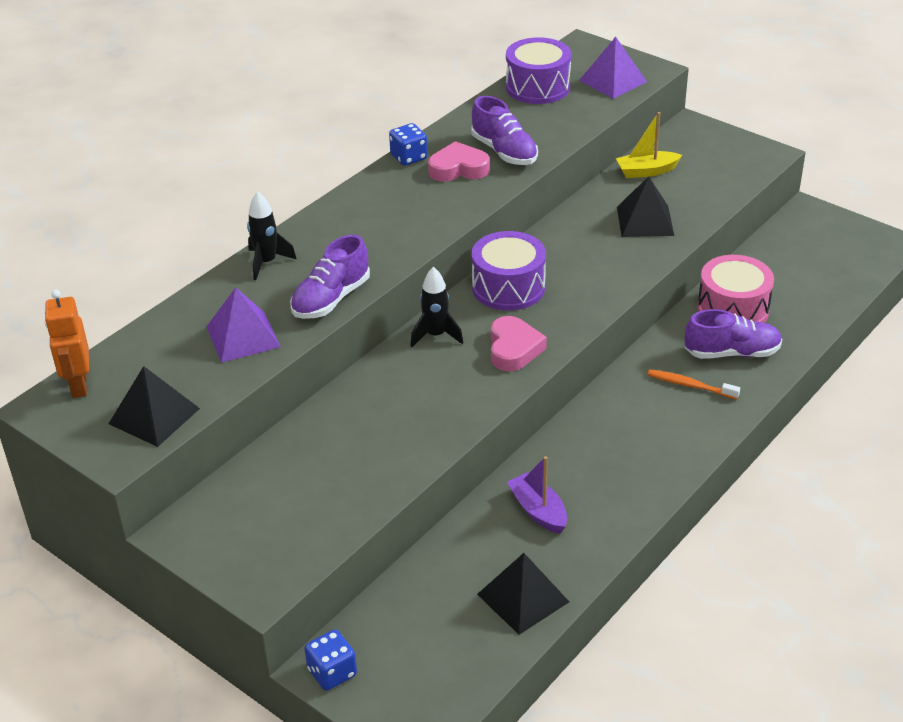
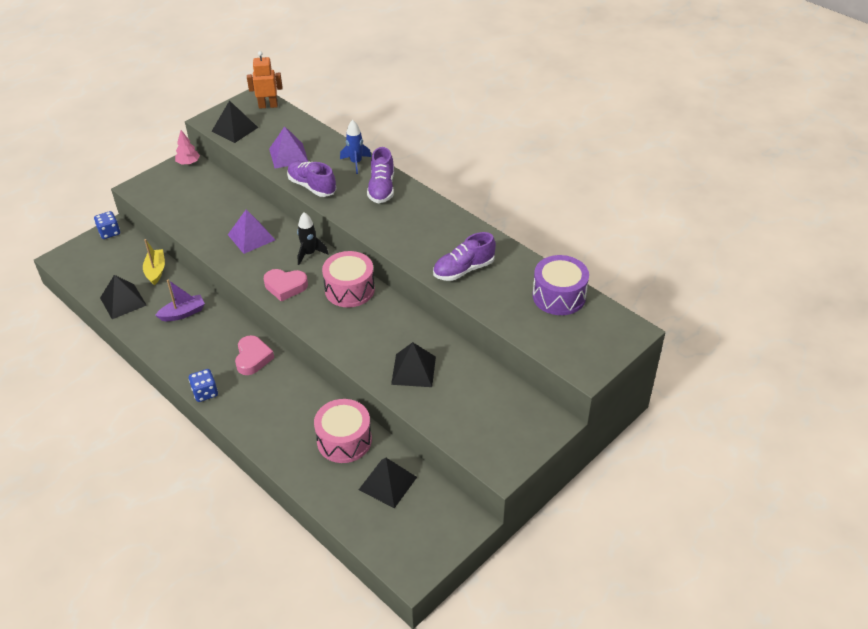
camera: 95 degrees right, 5 degrees up
black rocket [247,191,297,280] -> blue rocket [340,120,371,174]
blue dice [389,123,428,166] -> blue dice moved to [189,369,218,402]
pink heart [428,141,490,182] -> pink heart moved to [235,335,274,375]
purple drum [472,231,546,311] -> pink drum [322,251,375,307]
purple pyramid [579,37,647,99] -> purple pyramid moved to [228,209,275,254]
yellow boat [616,112,682,178] -> yellow boat moved to [143,239,165,285]
orange toothbrush [647,369,740,399] -> none
purple shoe [685,309,782,359] -> purple shoe moved to [367,147,394,203]
none -> pink tree [175,130,200,165]
none -> black pyramid [359,458,417,508]

